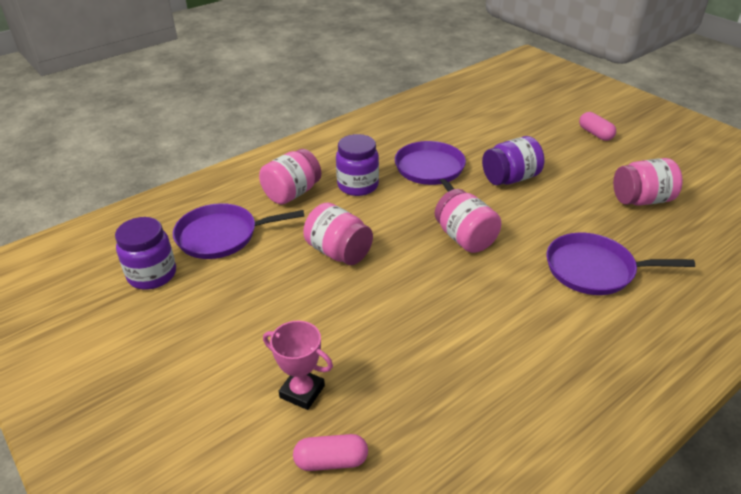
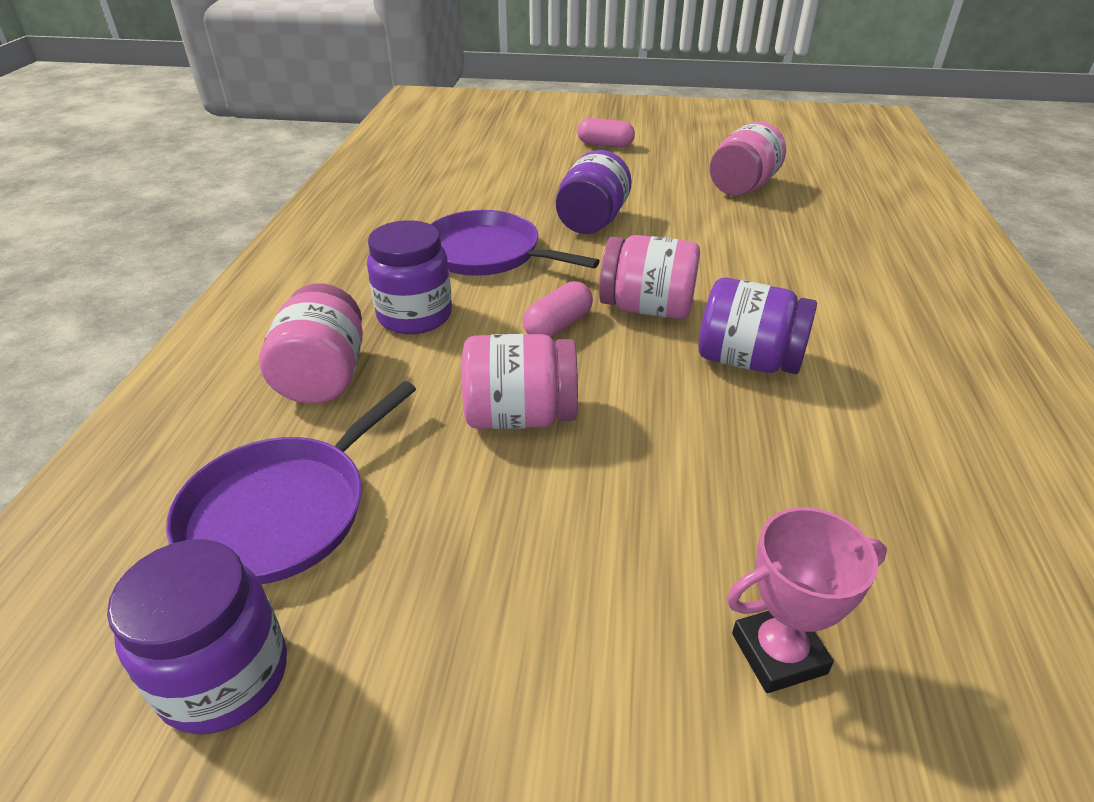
camera: 45 degrees left, 0 degrees up
pink capsule [293,434,368,471] -> pink capsule moved to [523,281,593,338]
purple pan [547,233,695,295] -> none
none -> purple jar [699,278,817,374]

